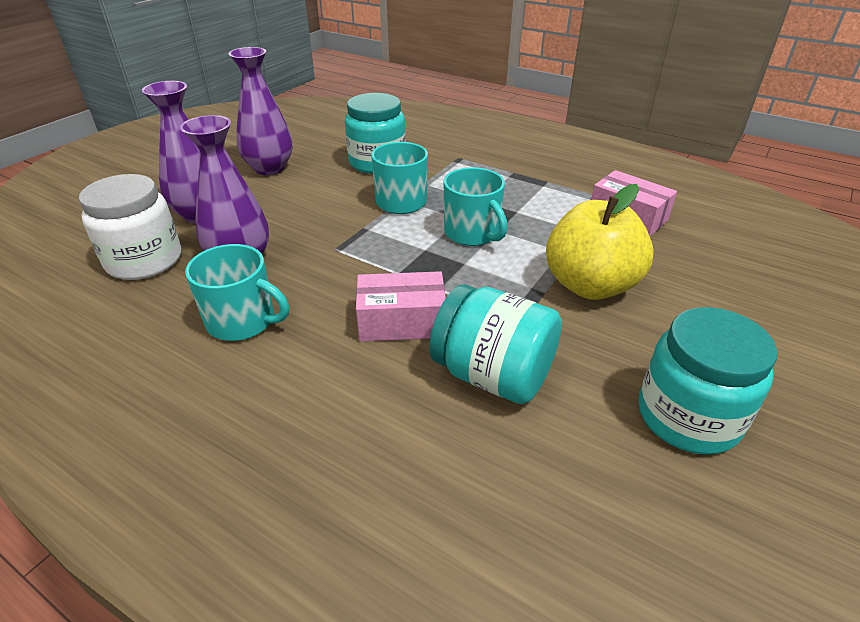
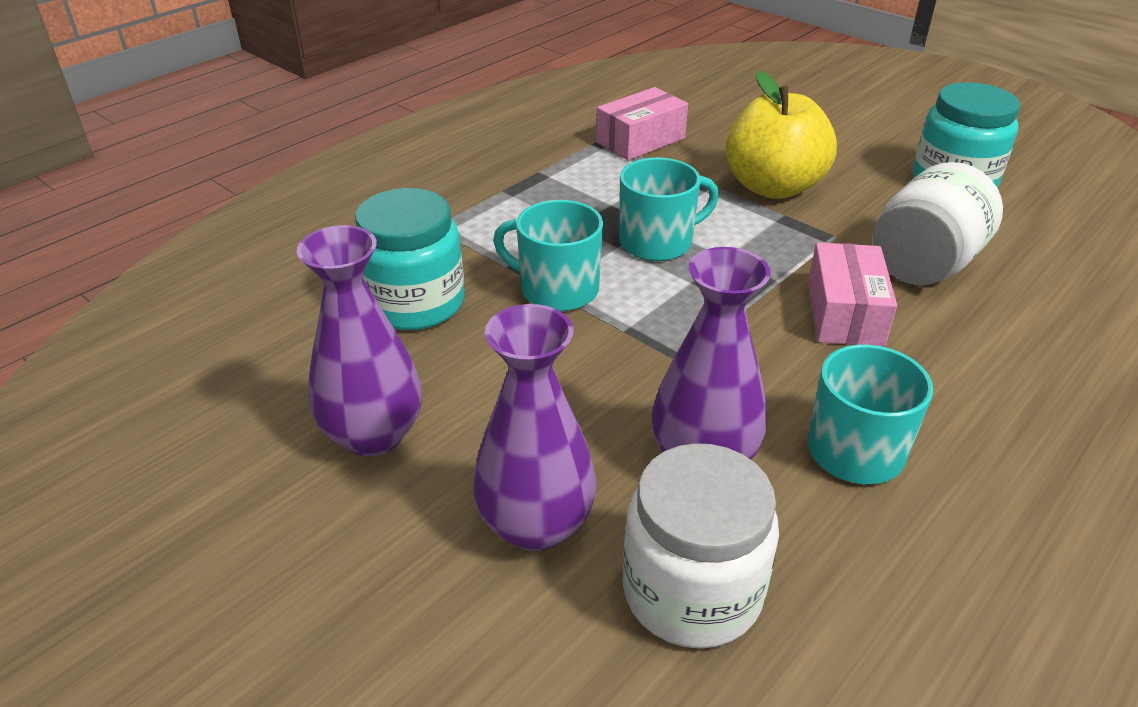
camera: 80 degrees left, 0 degrees up
turquoise jar [429,284,562,404] -> white jar [872,162,1003,285]

